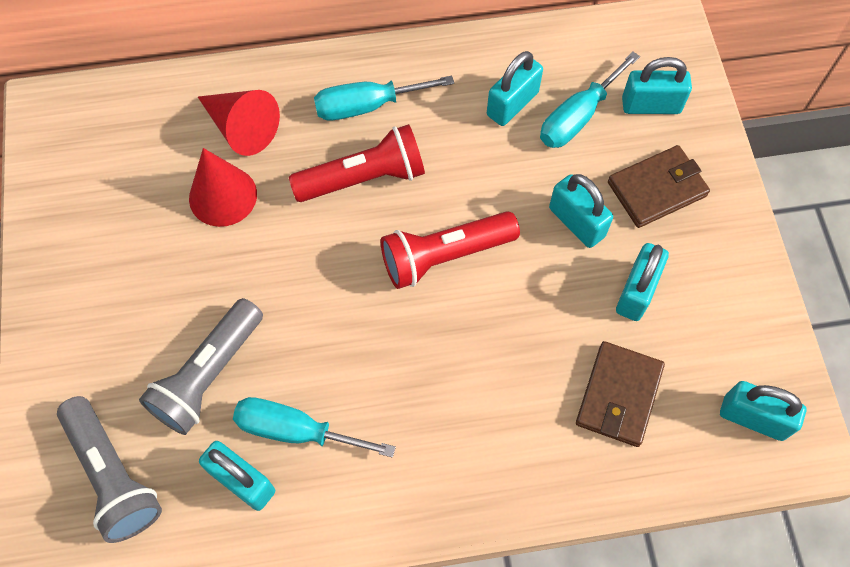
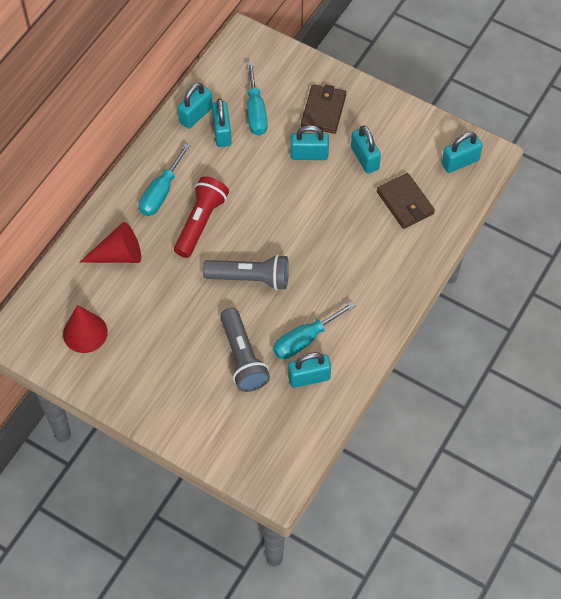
camera: 50 degrees left, 5 degrees down
grey flashlight [57,396,162,543] -> grey flashlight moved to [203,254,289,290]
red cone [189,148,257,227] -> red cone moved to [63,305,108,353]
red flashlight [381,211,520,289] -> none
turquoise padlock [622,57,692,114] -> turquoise padlock moved to [178,82,212,129]

